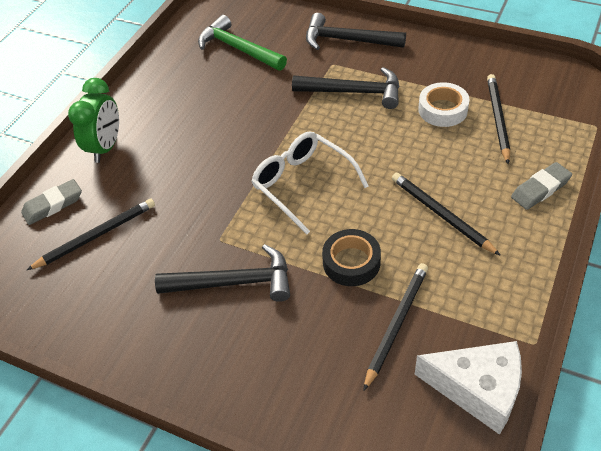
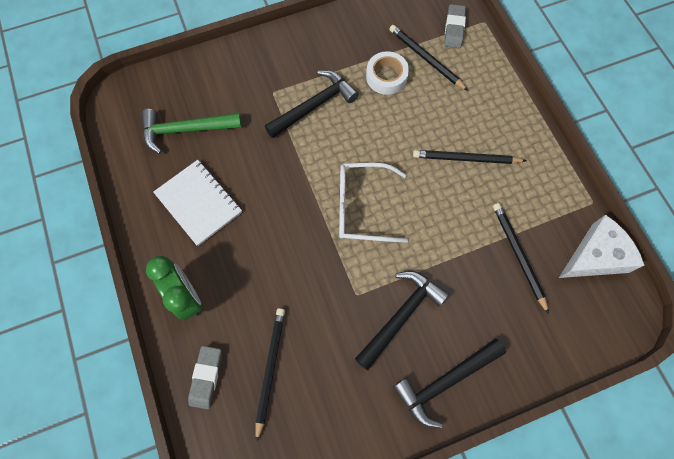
camera: 50 degrees left, 20 degrees up
black hammer [306,13,406,50] -> black hammer moved to [393,339,506,428]
black tape [322,229,381,286] -> none
grey eraser [511,162,572,210] -> grey eraser moved to [444,4,466,48]
none -> white notebook [153,160,242,246]

